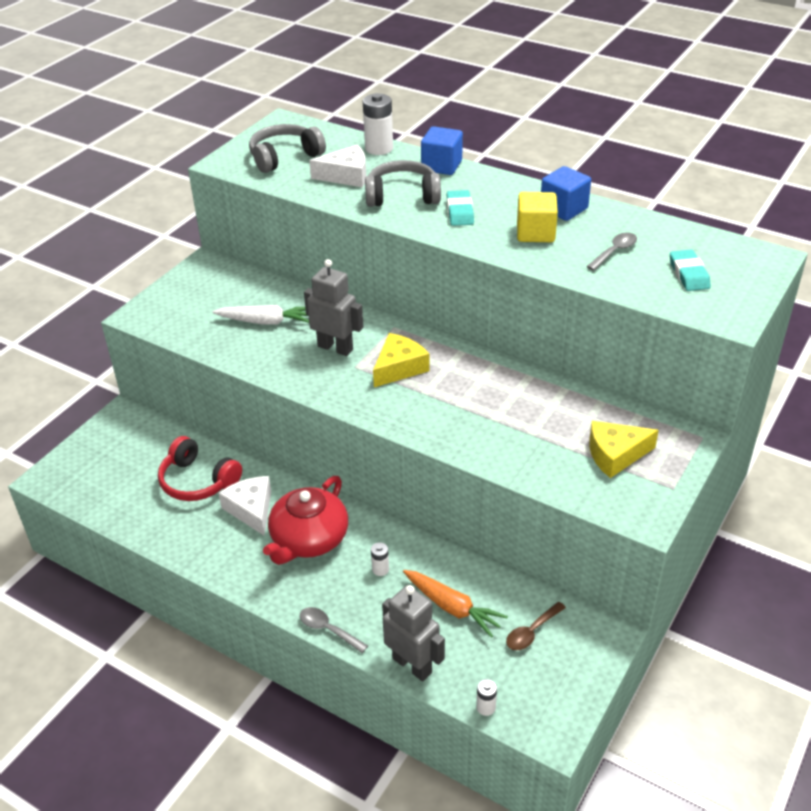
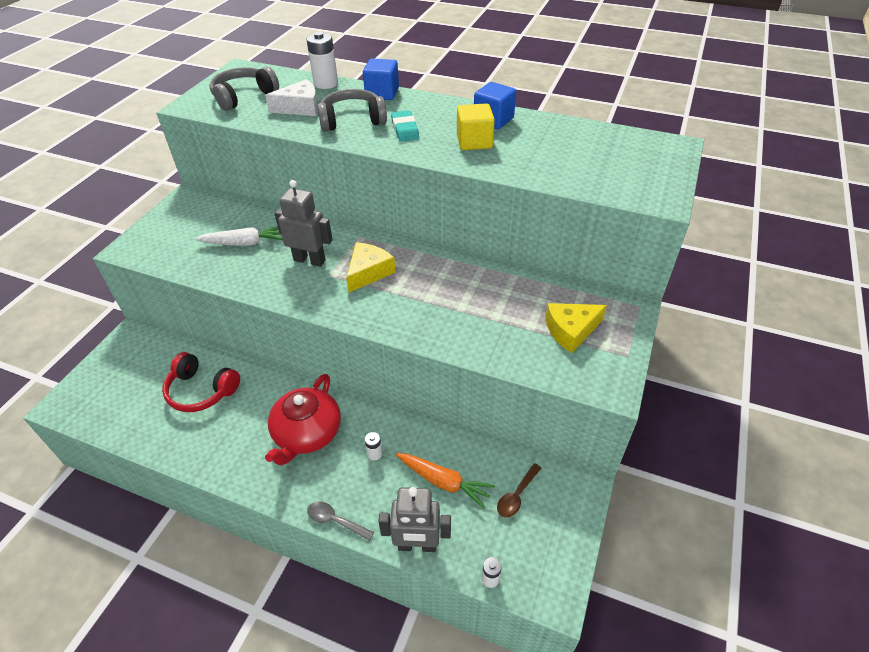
camera: 10 degrees left, 5 degrees up
white cheese [219,476,271,535] -> none
grey robot [382,585,445,681] -> grey robot turned 150 degrees clockwise [378,487,451,552]
grey spoon [586,233,637,271] -> none
turquoise eraser [670,250,711,291] -> none

